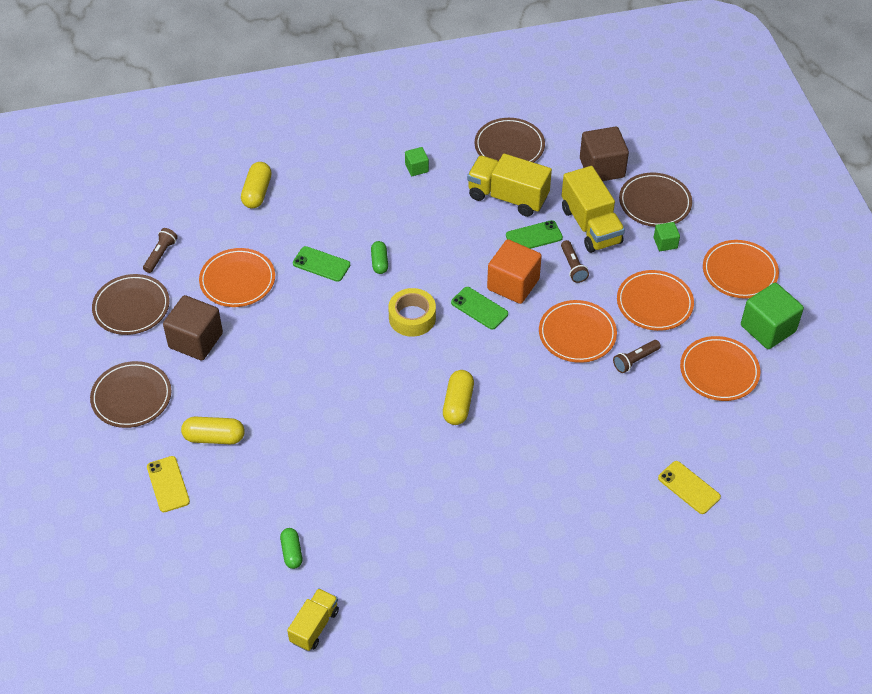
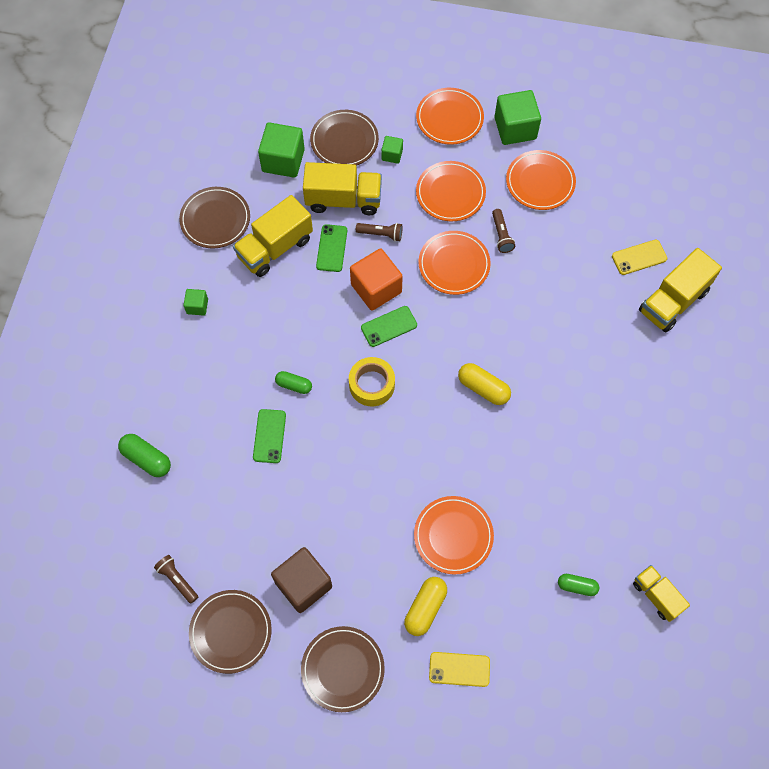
camera: 65 degrees left, 15 degrees up
orange plate [199,248,275,307] -> orange plate moved to [414,496,494,575]
yellow capsule [241,162,272,208] -> green capsule [118,434,171,477]
green phone [293,246,350,282] -> green phone turned 45 degrees counterclockwise [253,409,286,463]
brown cube [580,126,629,181] -> green cube [258,122,305,178]
none -> yellow truck [639,248,722,332]

